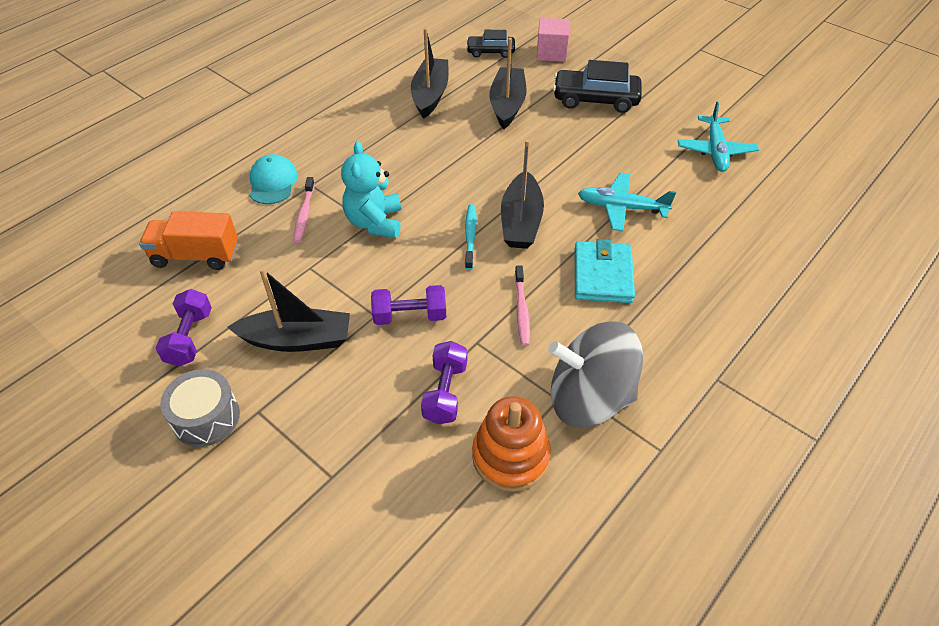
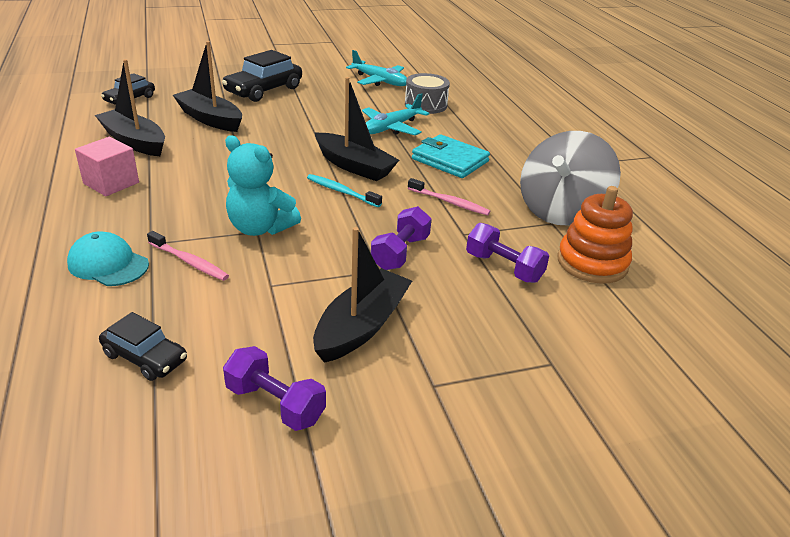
camera: 60 degrees left, 15 degrees down
orange truck [139,211,238,270] -> black car [99,312,187,381]
grey drum [160,369,240,447] -> grey drum moved to [405,73,450,114]
pink cube [537,18,569,62] -> pink cube moved to [75,137,139,196]

